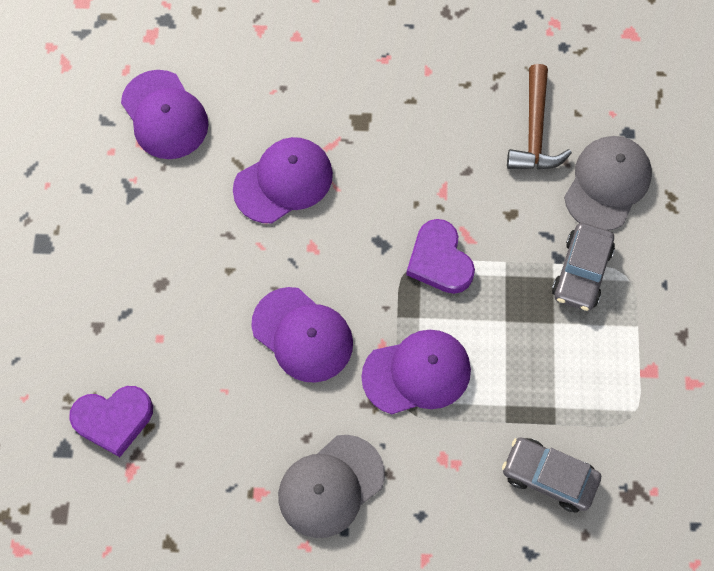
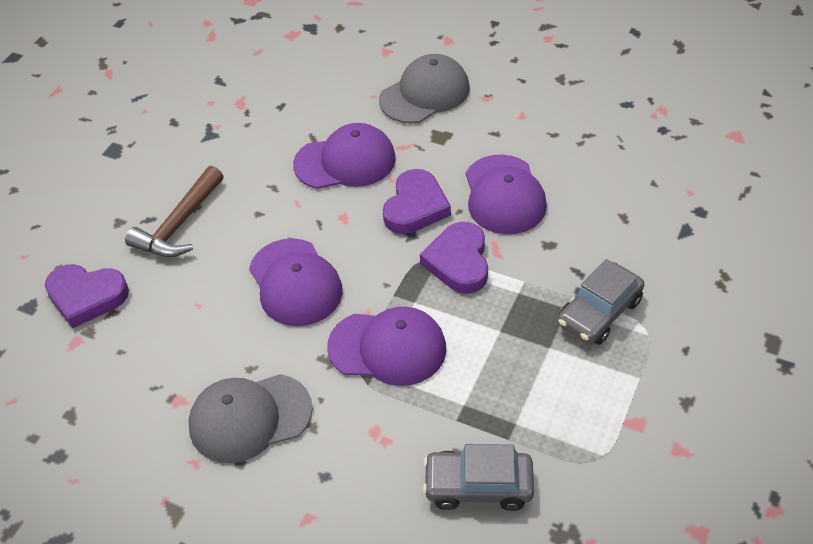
camera: 25 degrees right, 20 degrees down
purple cap [121,70,209,159] -> purple cap moved to [466,155,547,234]
grey car [502,437,601,512] -> grey car turned 45 degrees counterclockwise [423,444,534,511]
brown hammer [507,64,572,170] -> brown hammer moved to [125,166,224,257]
grey cap [564,136,652,231] -> grey cap moved to [379,54,470,124]
none -> purple heart [383,169,451,234]

